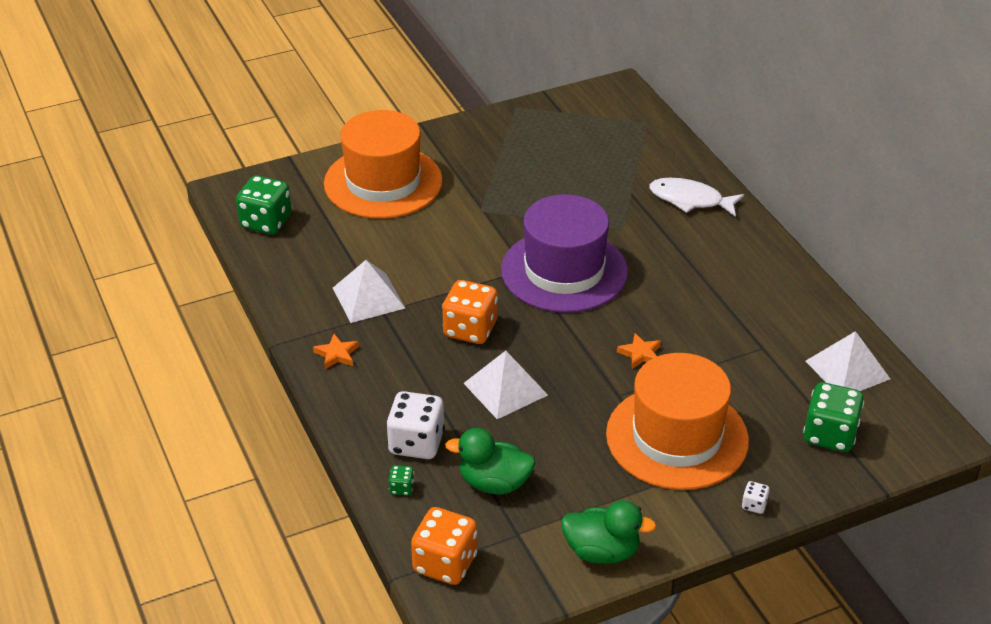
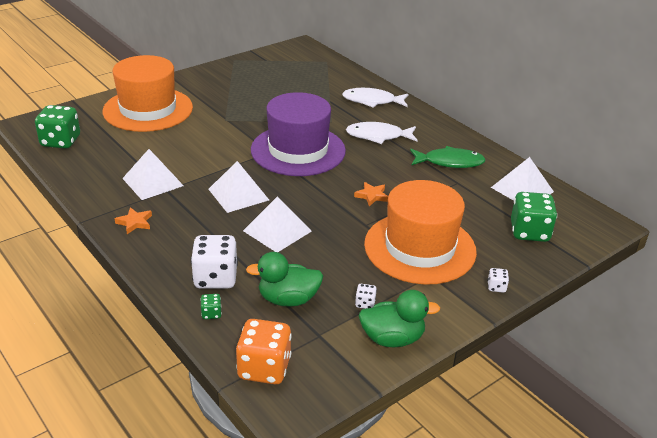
camera: 15 degrees left, 5 degrees down
orange dice [442,280,498,344] -> white pyramid [208,161,269,213]
none -> white fish [346,122,418,144]
none -> white dice [355,284,377,309]
none -> green fish [410,146,486,168]

